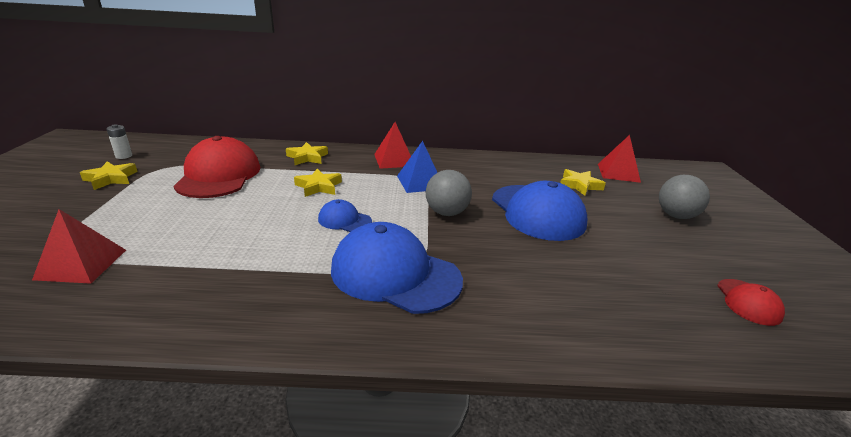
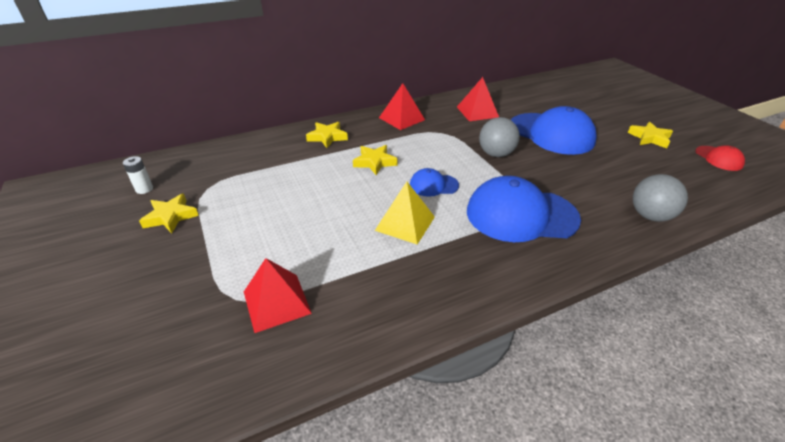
camera: 25 degrees left, 10 degrees up
red cap [173,136,261,198] -> none
blue pyramid [397,141,437,193] -> none
yellow star [560,169,606,196] -> yellow star moved to [628,122,673,148]
red pyramid [598,135,641,183] -> red pyramid moved to [457,77,499,121]
grey ball [659,175,710,219] -> grey ball moved to [633,174,688,222]
none -> yellow pyramid [375,182,435,245]

